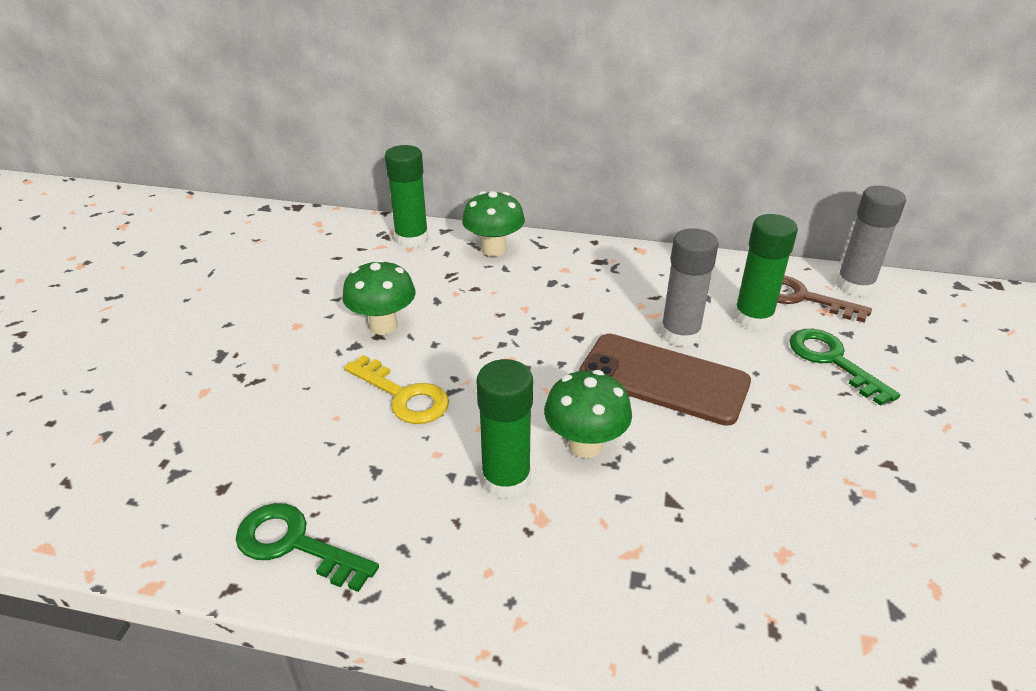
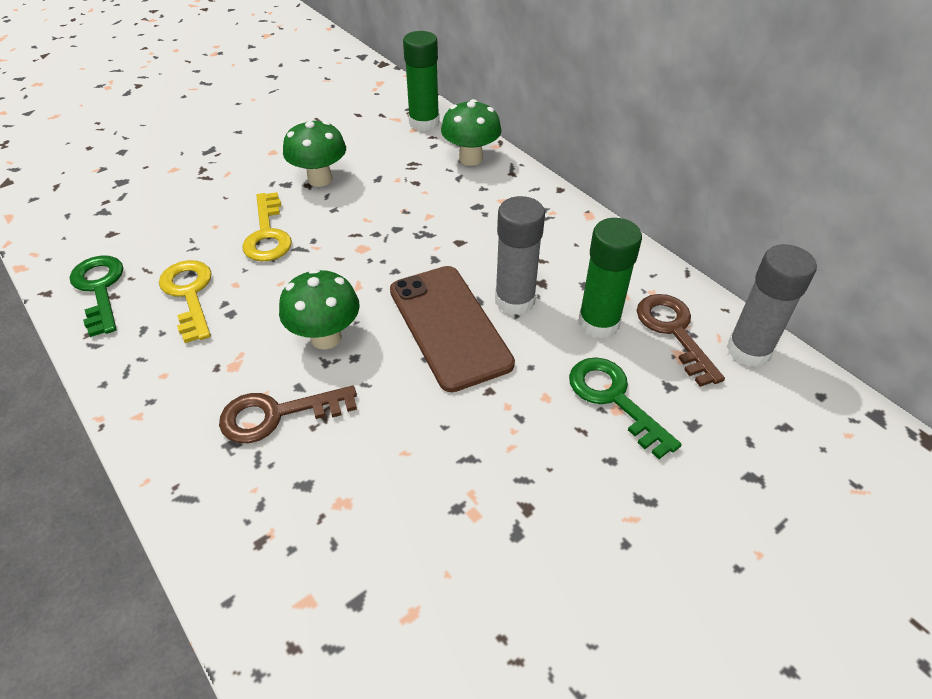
camera: 40 degrees right, 10 degrees up
green glue stick [477,359,533,499] -> none
green key [789,329,901,406] -> green key turned 45 degrees counterclockwise [569,357,682,459]
none -> yellow key [159,260,212,343]
none -> brown key [219,386,357,443]

